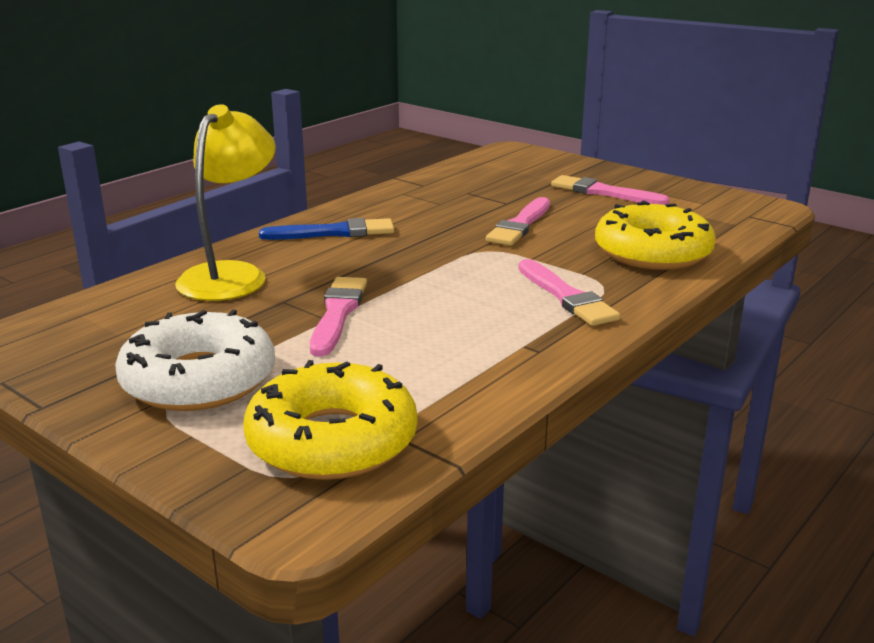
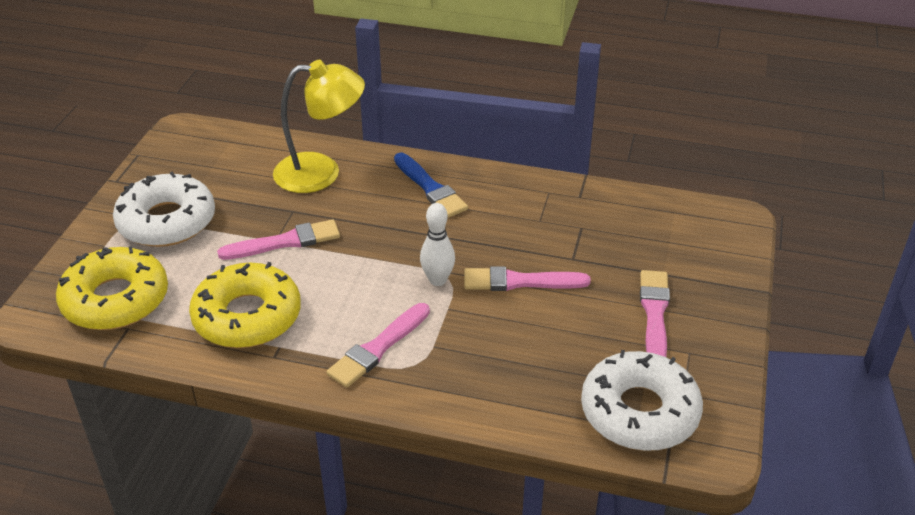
camera: 65 degrees right, 15 degrees up
yellow donut [595,200,716,270] -> yellow donut moved to [189,262,301,348]
none -> white bowling pin [420,203,455,286]
none -> white donut [581,350,703,451]

